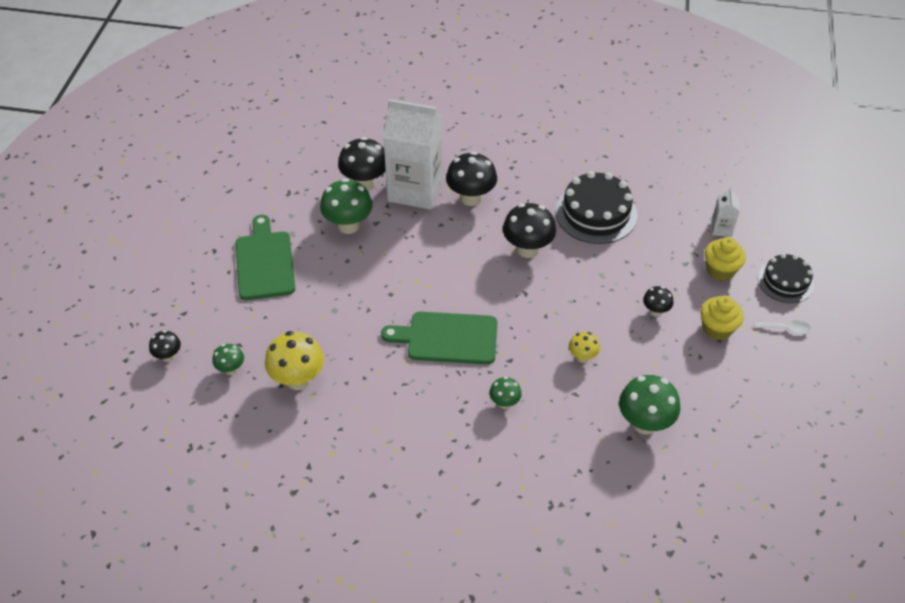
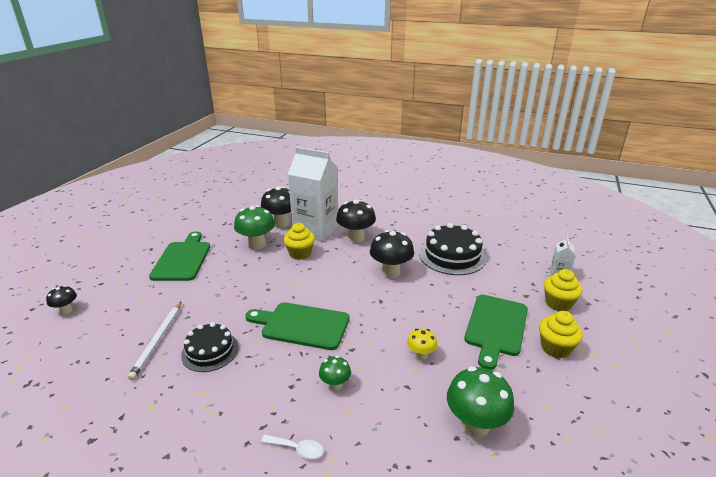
camera: 10 degrees right, 20 degrees down
green mushroom [212,344,244,375] -> none
yellow mushroom [265,331,324,390] -> white pencil [128,302,181,380]
black mushroom [643,286,674,317] -> green cutting board [464,295,528,370]
white spoon [755,320,811,334] -> white spoon moved to [261,435,324,459]
black cake [758,253,814,303] -> black cake moved to [181,322,238,372]
none -> yellow cupcake [283,223,315,260]

